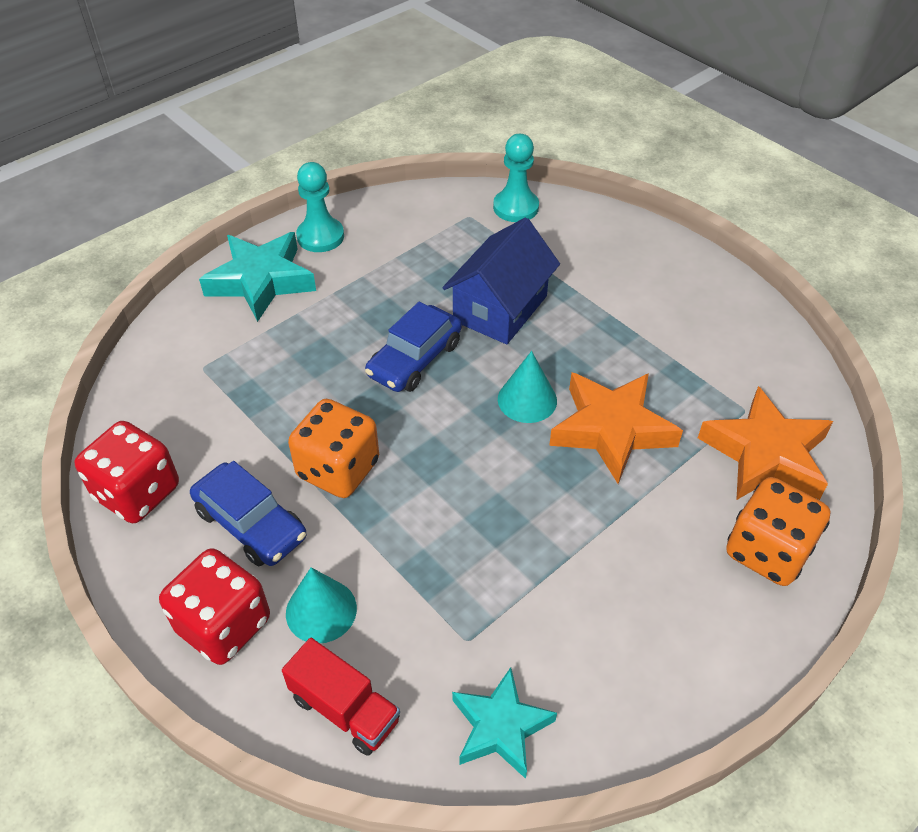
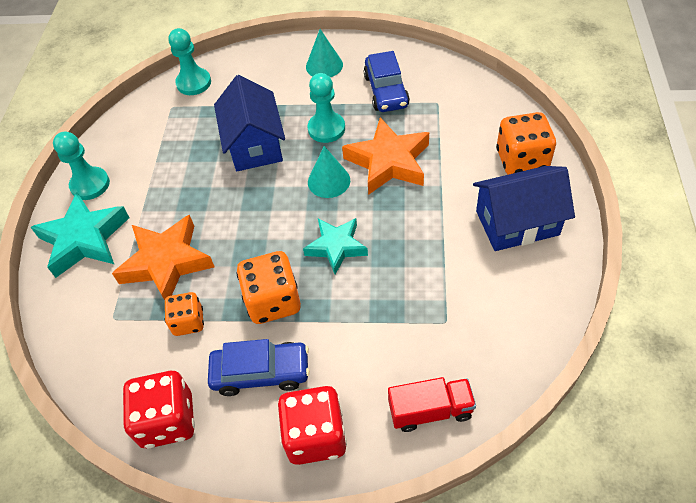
camera: 40 degrees left, 5 degrees up
turquoise cone [286,567,357,643] -> turquoise cone moved to [306,29,343,77]
blue car [365,302,462,392] -> blue car moved to [364,51,410,112]
turquoise star [452,667,557,779] -> turquoise star moved to [303,218,368,274]
orange star [698,386,833,500] -> orange star moved to [112,215,215,300]
none -> orange dice [165,292,204,336]
none -> turquoise pawn [308,73,345,143]
none -> blue house [473,166,575,251]

